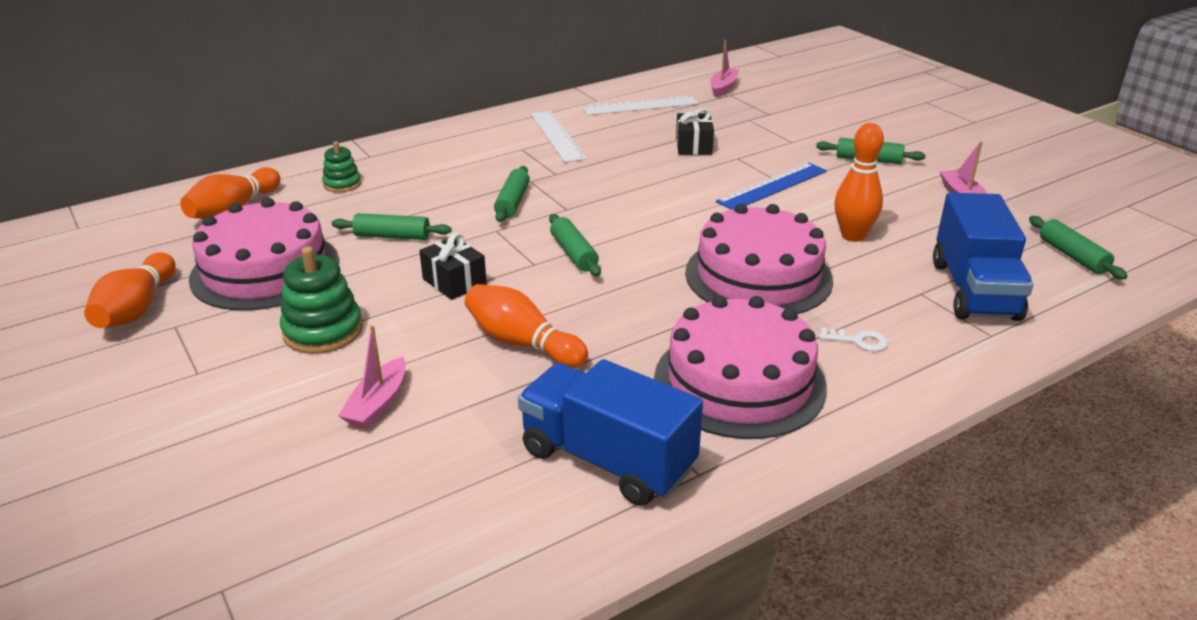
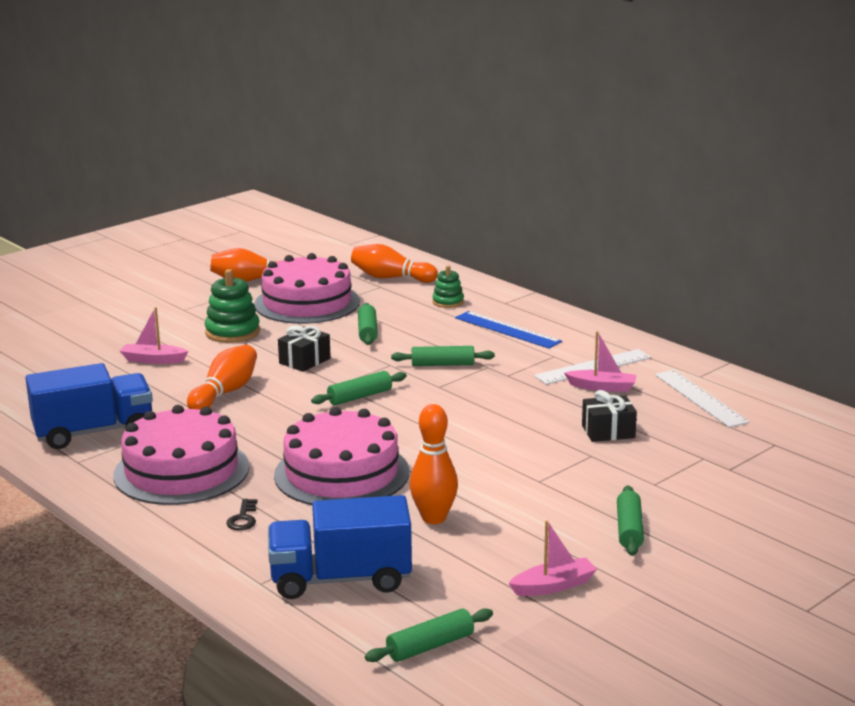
camera: 80 degrees right, 10 degrees down
blue truck [518,359,703,506] -> blue truck turned 45 degrees clockwise [26,363,153,449]
pink boat [710,40,739,97] -> pink boat moved to [564,331,637,392]
blue ruler [716,163,827,210] -> blue ruler moved to [455,311,562,349]
white key [819,327,888,351] -> black key [226,499,258,531]

